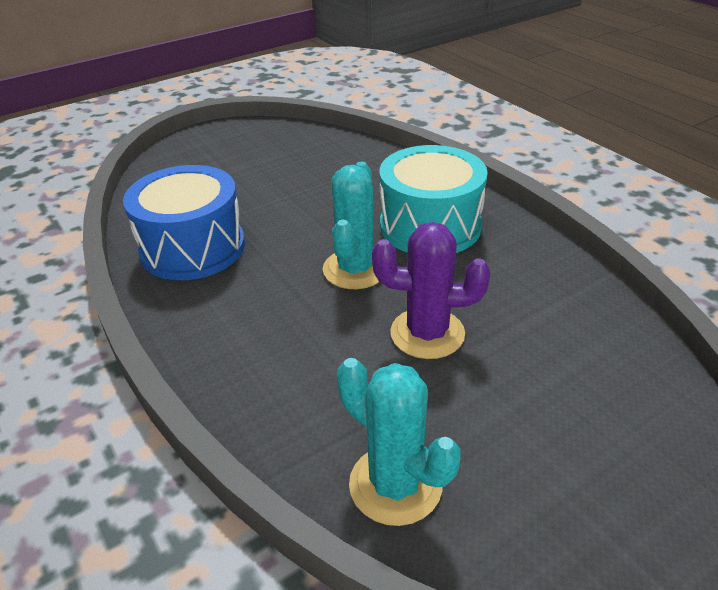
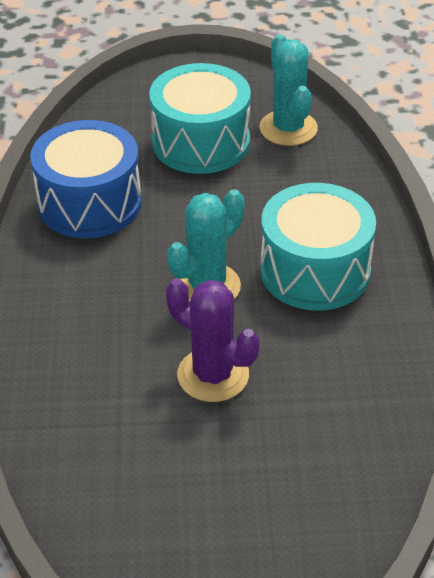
camera: 30 degrees right, 5 degrees up
turquoise cactus [337,358,460,526] -> turquoise cactus moved to [259,34,318,146]
none -> turquoise drum [149,63,251,174]

